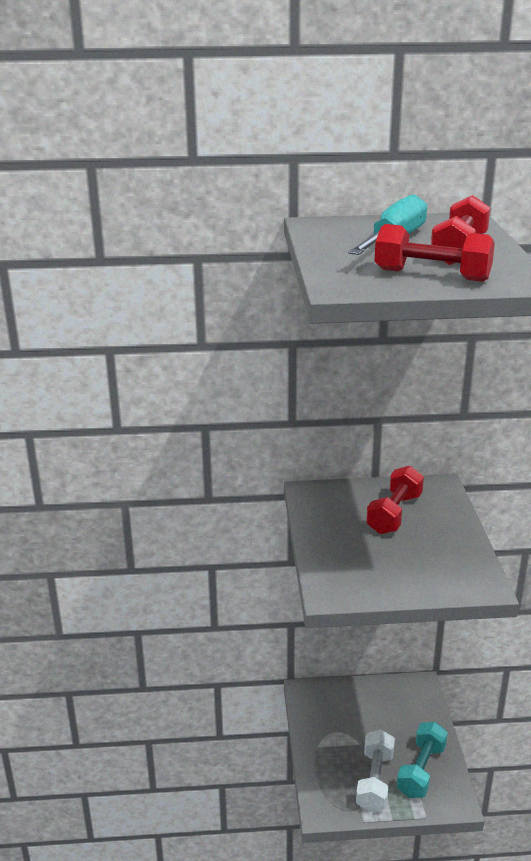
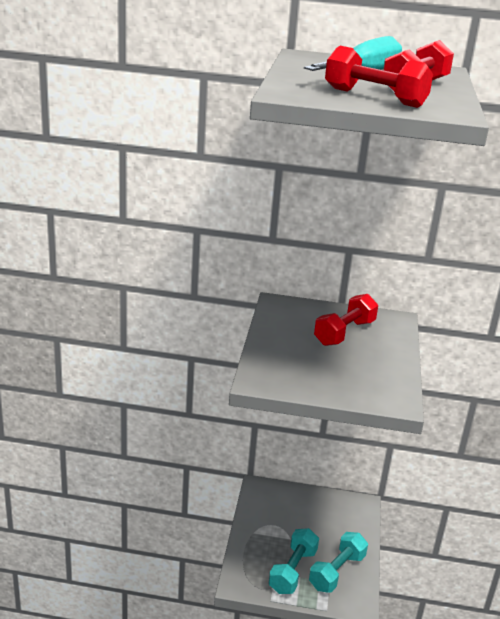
camera: 10 degrees right, 0 degrees up
white dumbbell [356,730,395,812] -> turquoise dumbbell [269,528,319,594]

